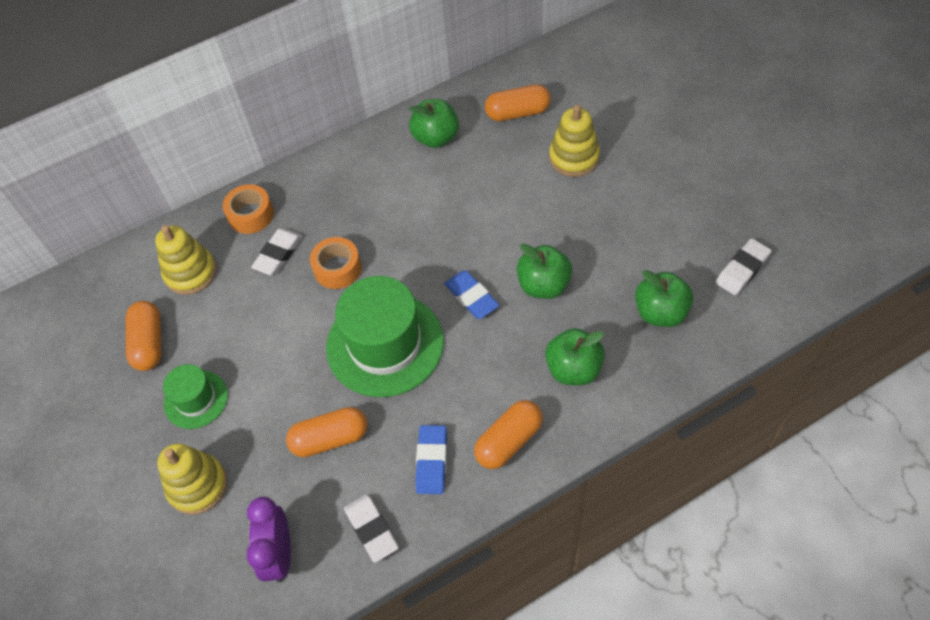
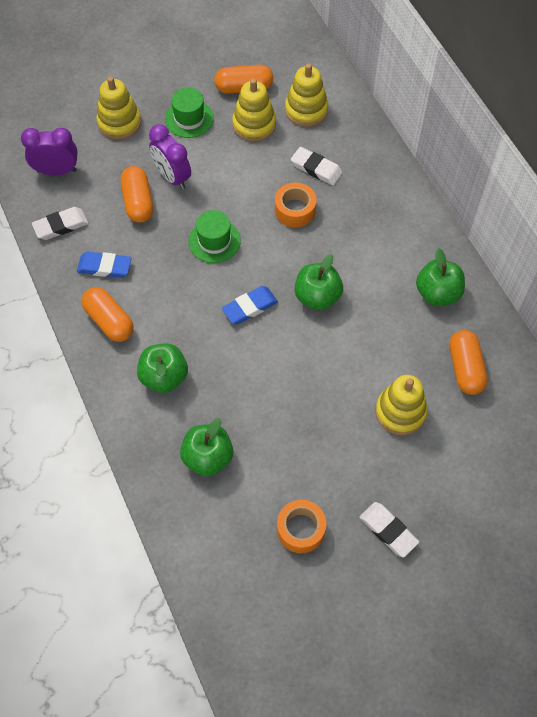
camera: 90 degrees right, 5 degrees up
orange tape [223,184,274,234] -> orange tape moved to [277,500,326,553]
green hat [326,276,444,397] -> green hat [188,210,241,263], size x0.53
green apple [517,243,573,299] -> green apple moved to [294,254,343,310]
white eraser [716,238,771,295] -> white eraser moved to [359,502,419,558]
none -> purple clock [149,124,191,189]
none -> yellow stacking toy [232,79,276,142]

